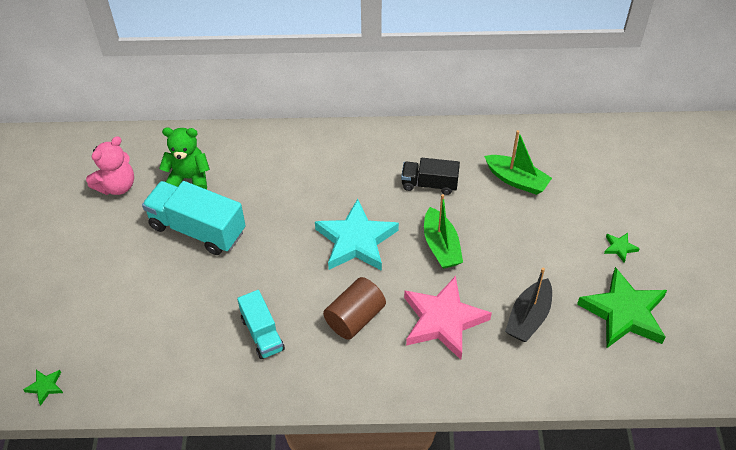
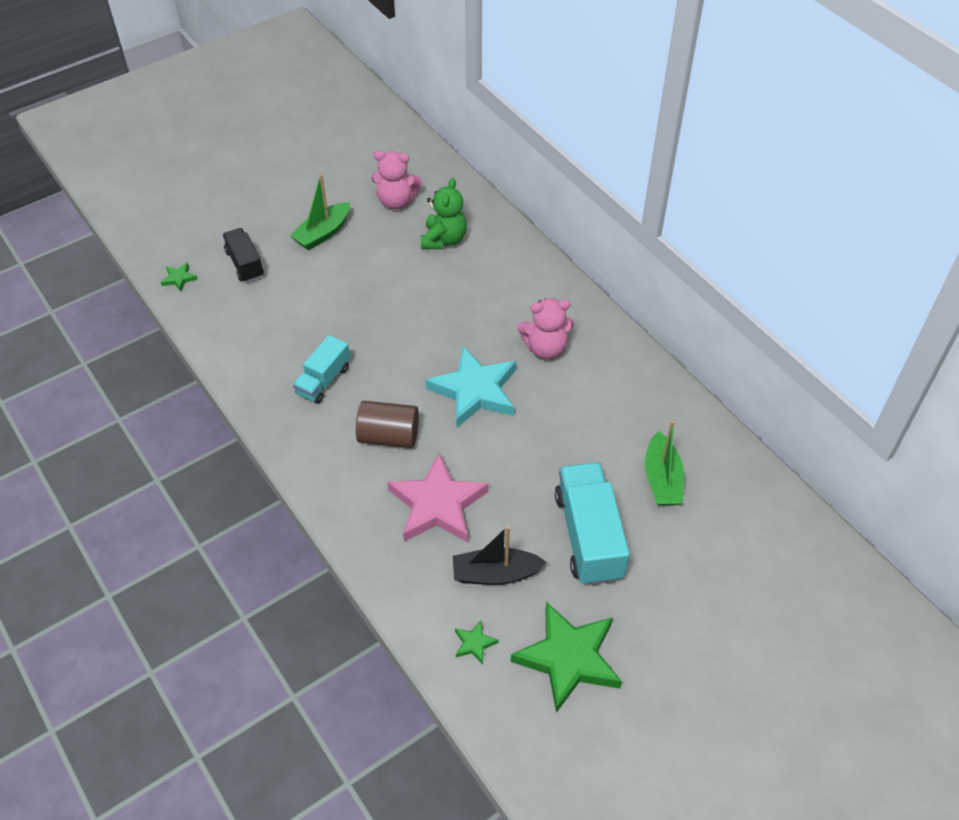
camera: 55 degrees right, 0 degrees up
turquoise truck [142,181,246,255] -> turquoise truck moved to [555,462,630,585]
green teddy bear [159,127,210,190] -> green teddy bear turned 45 degrees clockwise [421,178,467,249]
black truck [401,158,460,195] -> black truck moved to [222,228,264,283]
green boat [424,194,463,269] -> green boat moved to [290,174,350,250]
green star [604,233,640,262] -> green star moved to [455,620,499,664]
none -> pink teddy bear [517,298,574,359]

